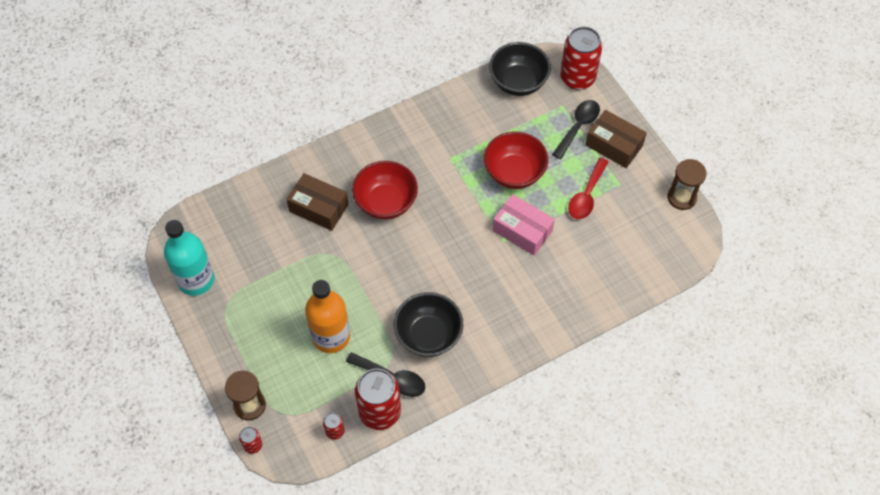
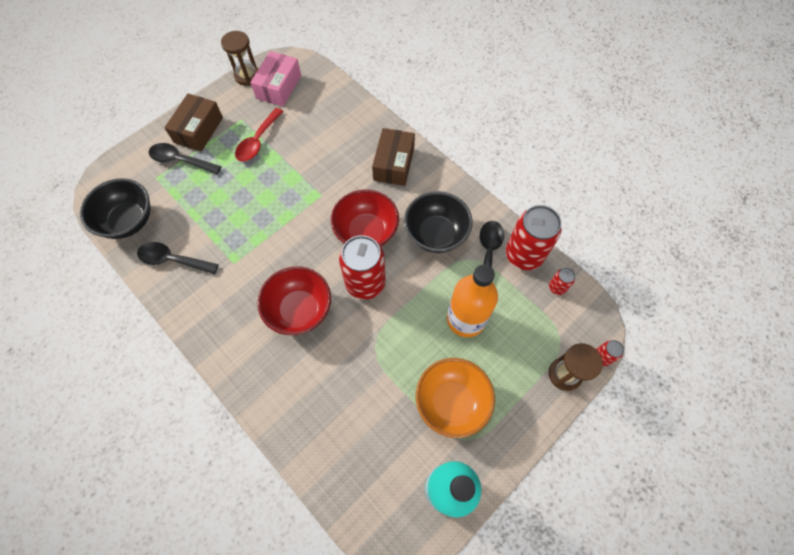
camera: 105 degrees left, 5 degrees up
brown box [286,173,349,231] -> brown box moved to [372,128,415,186]
red bowl [484,131,548,189] -> red bowl moved to [331,189,399,246]
pink box [493,194,555,255] -> pink box moved to [250,51,301,107]
red can [560,27,602,90] -> red can moved to [339,235,386,300]
red spoon [568,158,609,219] -> red spoon turned 105 degrees clockwise [235,108,284,162]
none -> black spoon [137,242,219,274]
none -> orange bowl [416,358,495,438]

